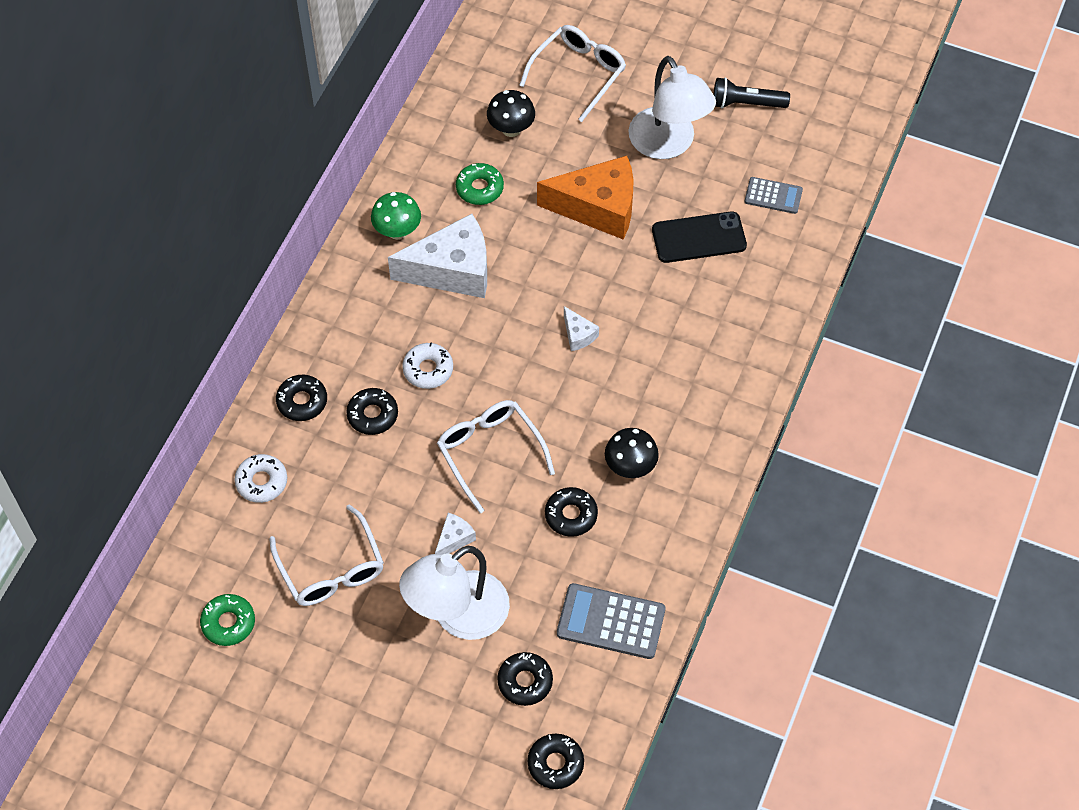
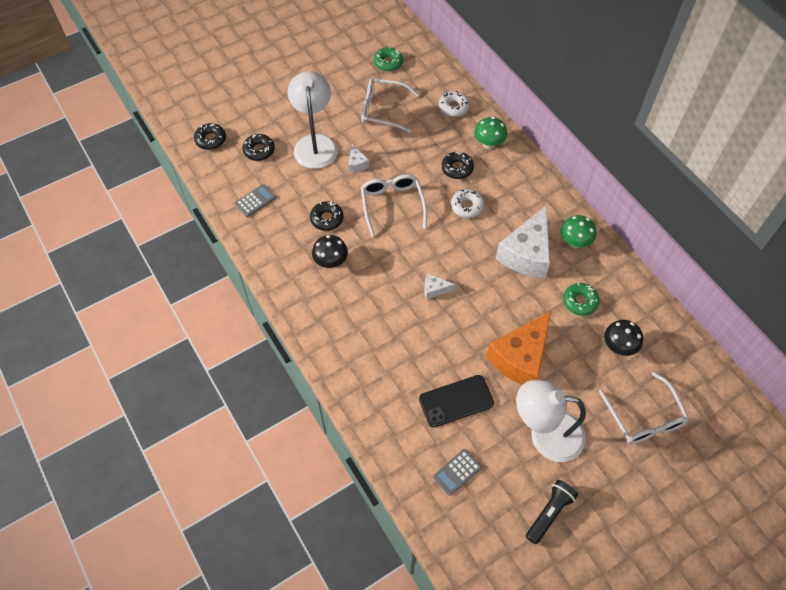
camera: 125 degrees right, 0 degrees up
black donut [276,375,327,421] -> green mushroom [474,117,507,149]
white glasses [437,400,555,513] -> white glasses turned 105 degrees counterclockwise [361,174,427,237]
grey calculator [557,583,665,659] -> grey calculator [235,184,276,217], size x0.61
black phone [652,211,747,263] -> black phone turned 45 degrees clockwise [419,375,494,427]

